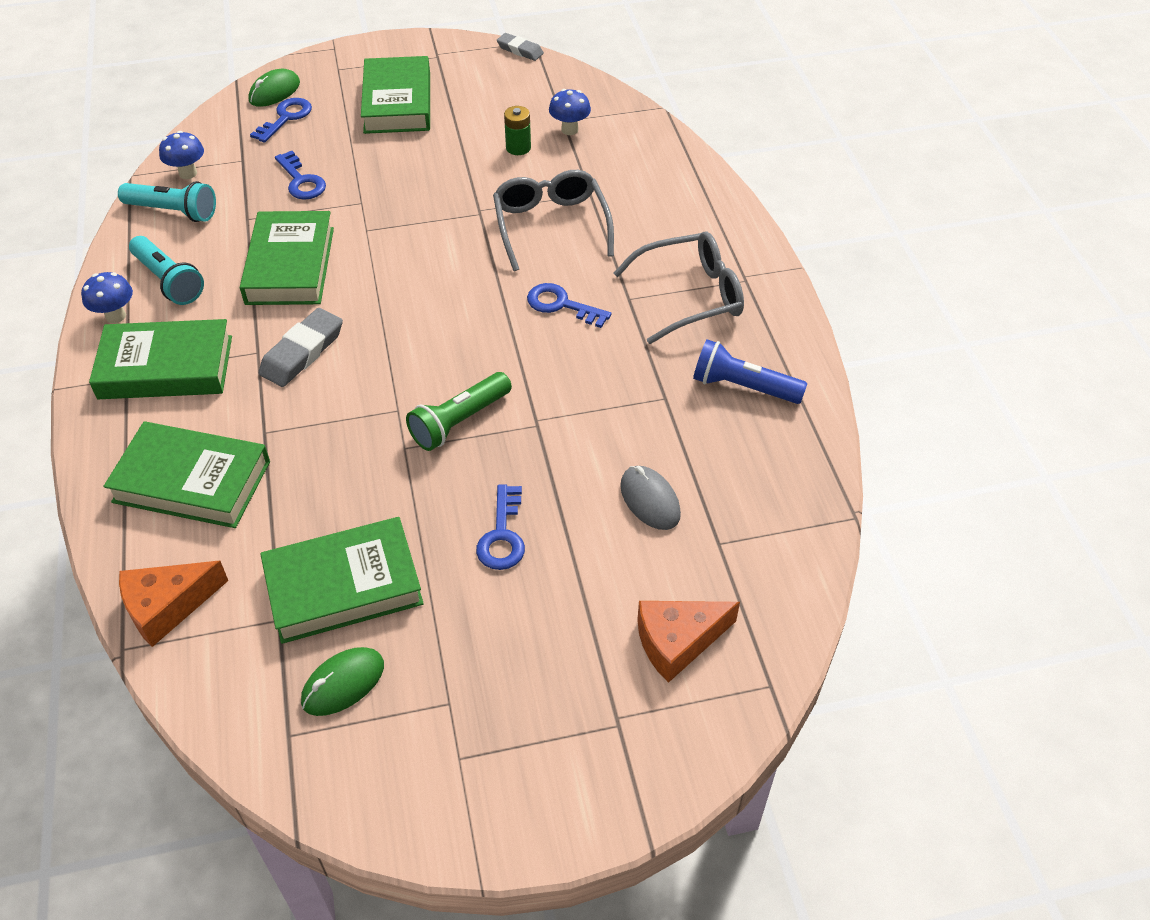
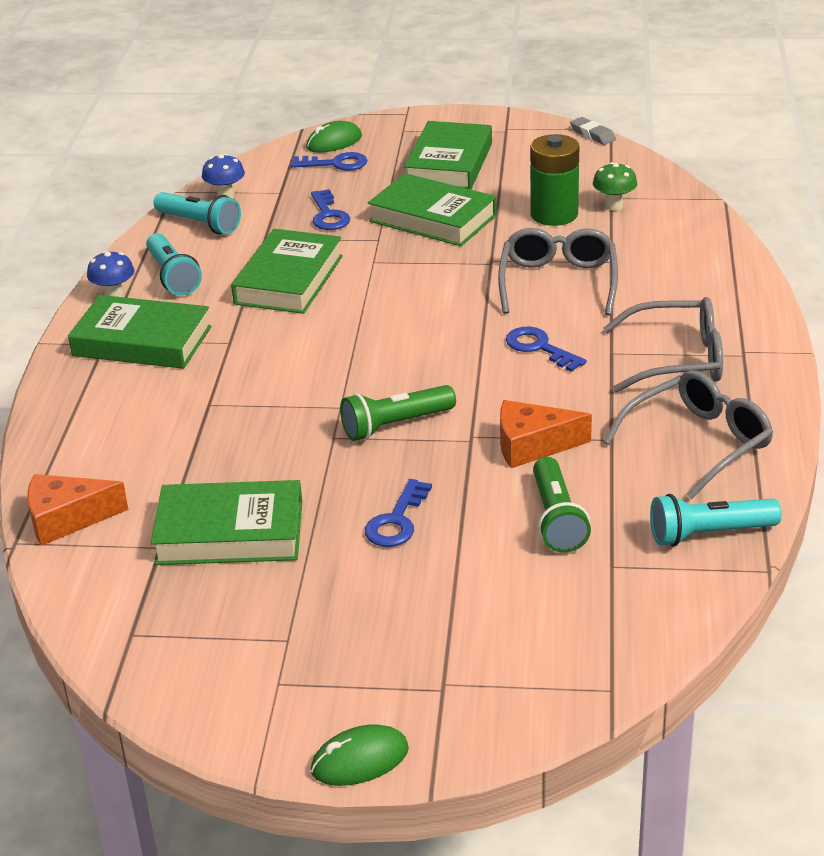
camera: 20 degrees right, 15 degrees down
green book [103,421,270,528] -> green book moved to [368,173,497,246]
blue key [250,98,312,143] -> blue key turned 45 degrees clockwise [291,152,368,171]
grey eraser [259,308,343,387] -> none
green mouse [301,647,384,716] -> green mouse moved to [311,725,409,786]
green battery [504,106,531,155] -> green battery [530,134,579,226], size x1.79
blue mushroom [549,89,591,135] -> green mushroom [593,162,637,211]
grey mouse [620,466,681,530] -> green flashlight [533,457,591,553]
orange cheese [637,601,740,683] -> orange cheese moved to [500,400,592,468]
blue flashlight [693,339,807,404] -> grey glasses [604,370,773,499]
none -> turquoise flashlight [650,494,782,547]

